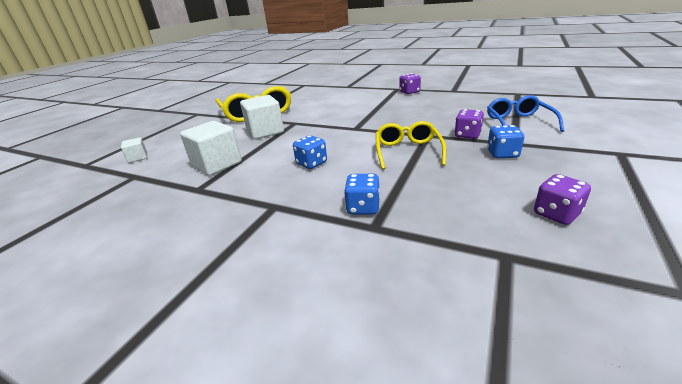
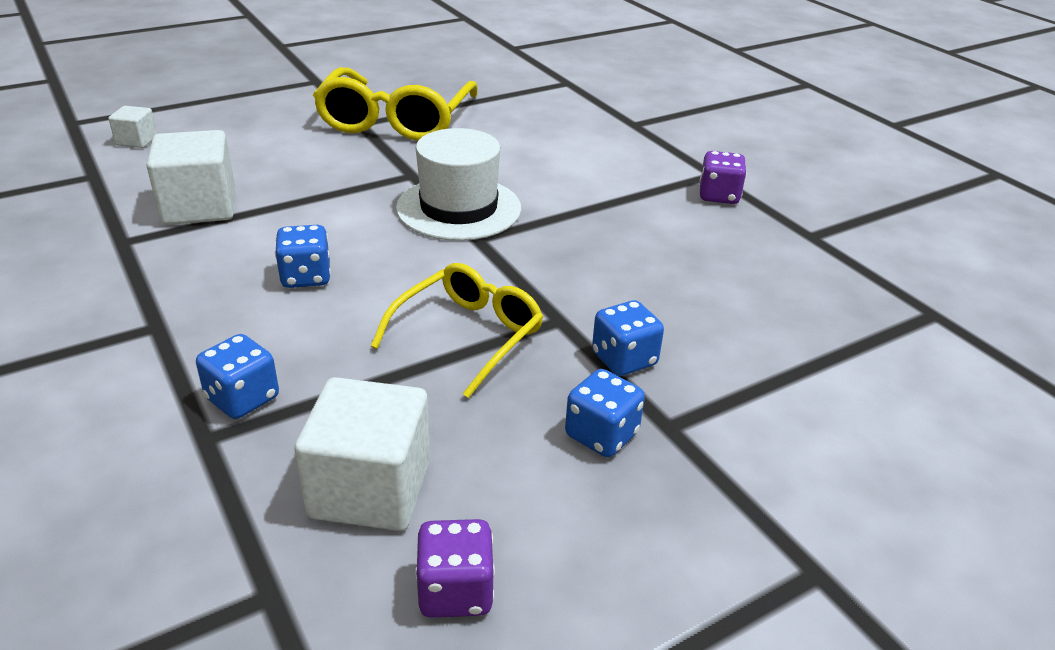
camera: 30 degrees right, 5 degrees up
white cube [240,95,284,139] -> white cube moved to [294,377,430,531]
purple dice [454,109,484,139] -> blue dice [592,300,664,376]
blue glasses [487,95,564,132] -> none
none -> white hat [396,128,521,241]

